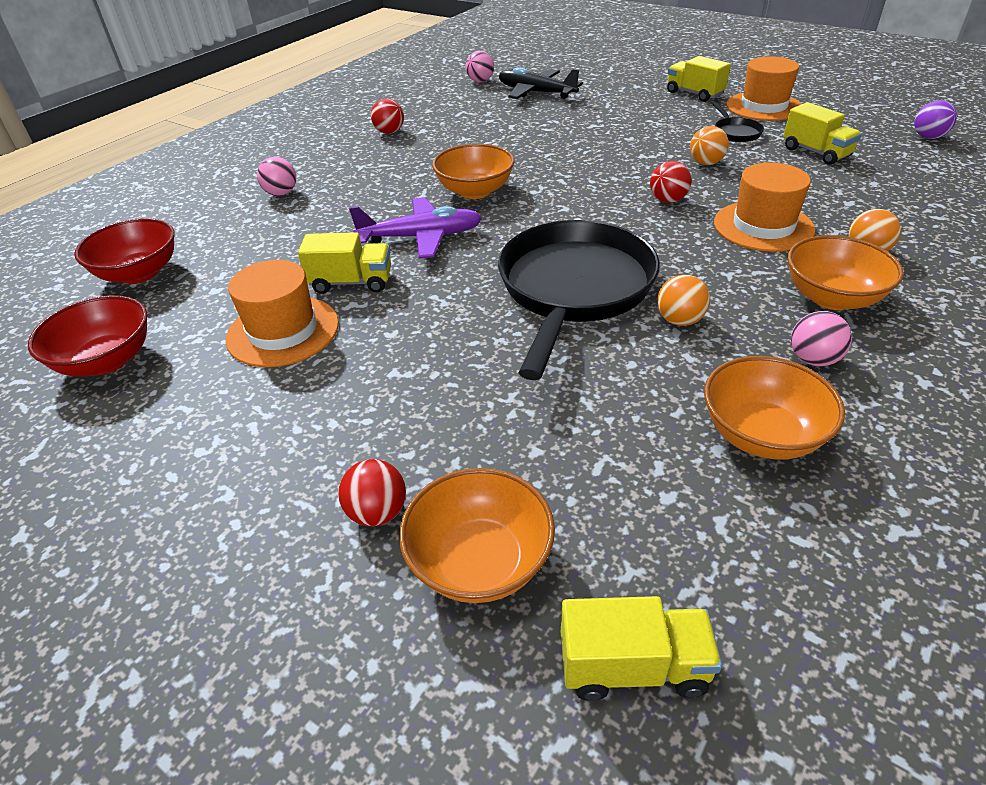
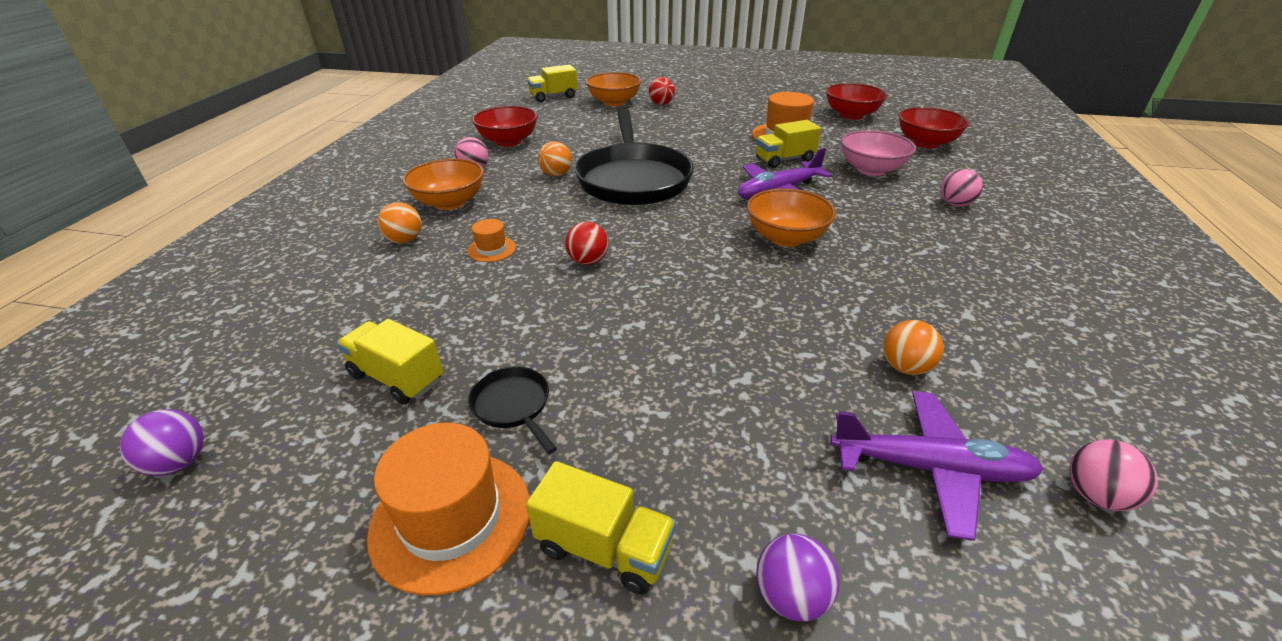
camera: 155 degrees right, 5 degrees down
red ball [371,99,404,134] -> none
black plane [499,67,583,99] -> purple plane [830,391,1044,541]
orange ball [690,126,729,165] -> orange ball moved to [883,320,943,375]
orange bowl [704,356,845,460] -> red bowl [472,106,538,147]
orange hat [714,162,815,252] -> orange hat [467,219,516,262], size x0.51
none -> purple ball [756,533,840,621]
none -> pink bowl [841,130,916,176]

